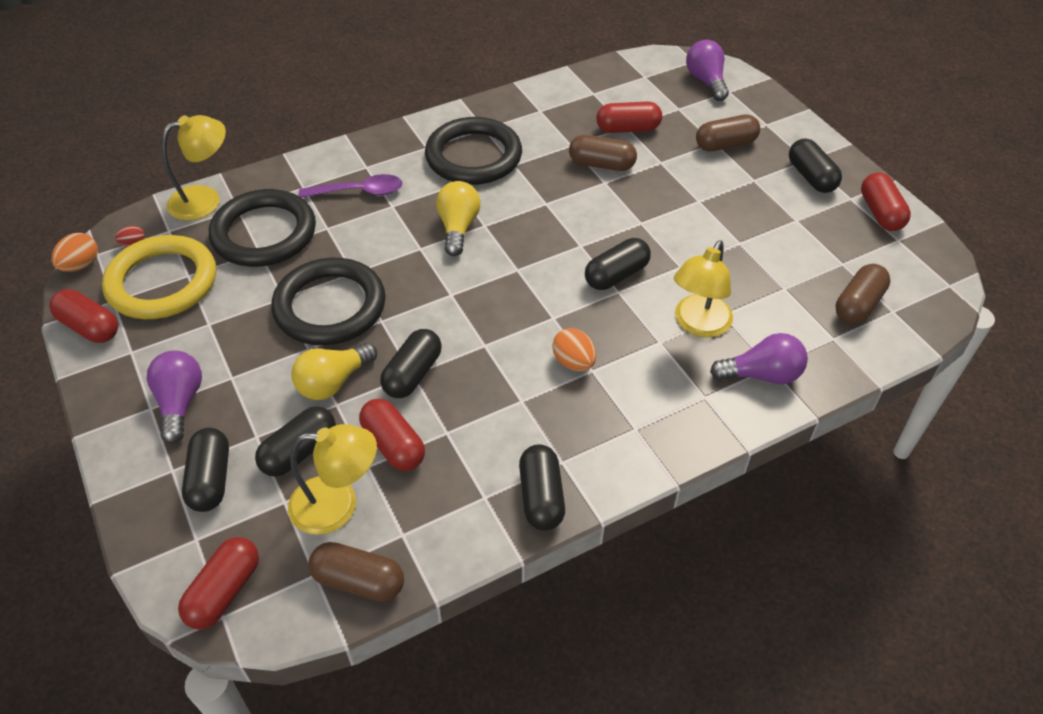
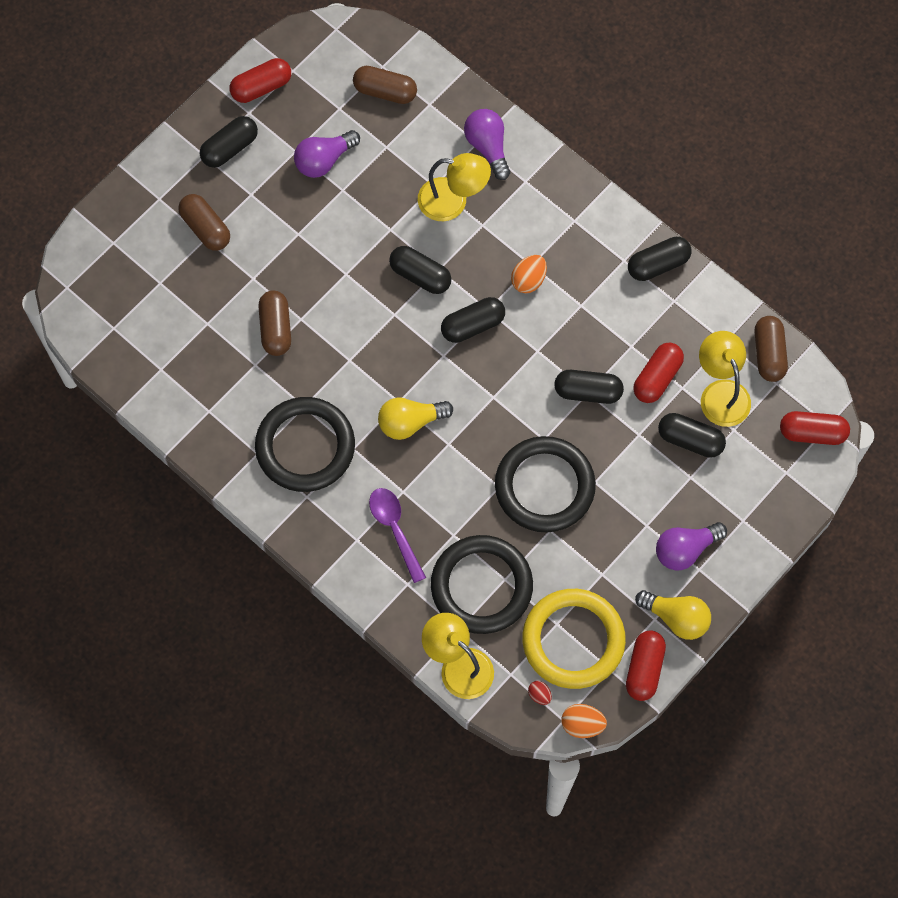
camera: 110 degrees left, 20 degrees up
black capsule [182,428,229,512] -> black capsule moved to [441,297,505,343]
yellow light bulb [291,343,377,400] -> yellow light bulb moved to [635,590,711,640]
red capsule [596,102,662,133] -> none
purple light bulb [686,40,729,101] -> purple light bulb moved to [294,130,360,178]

